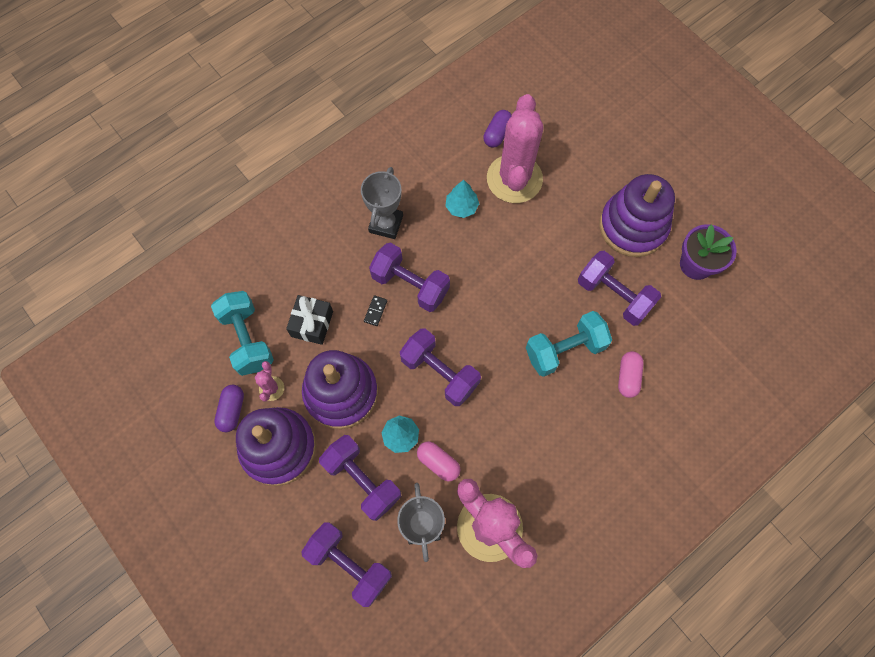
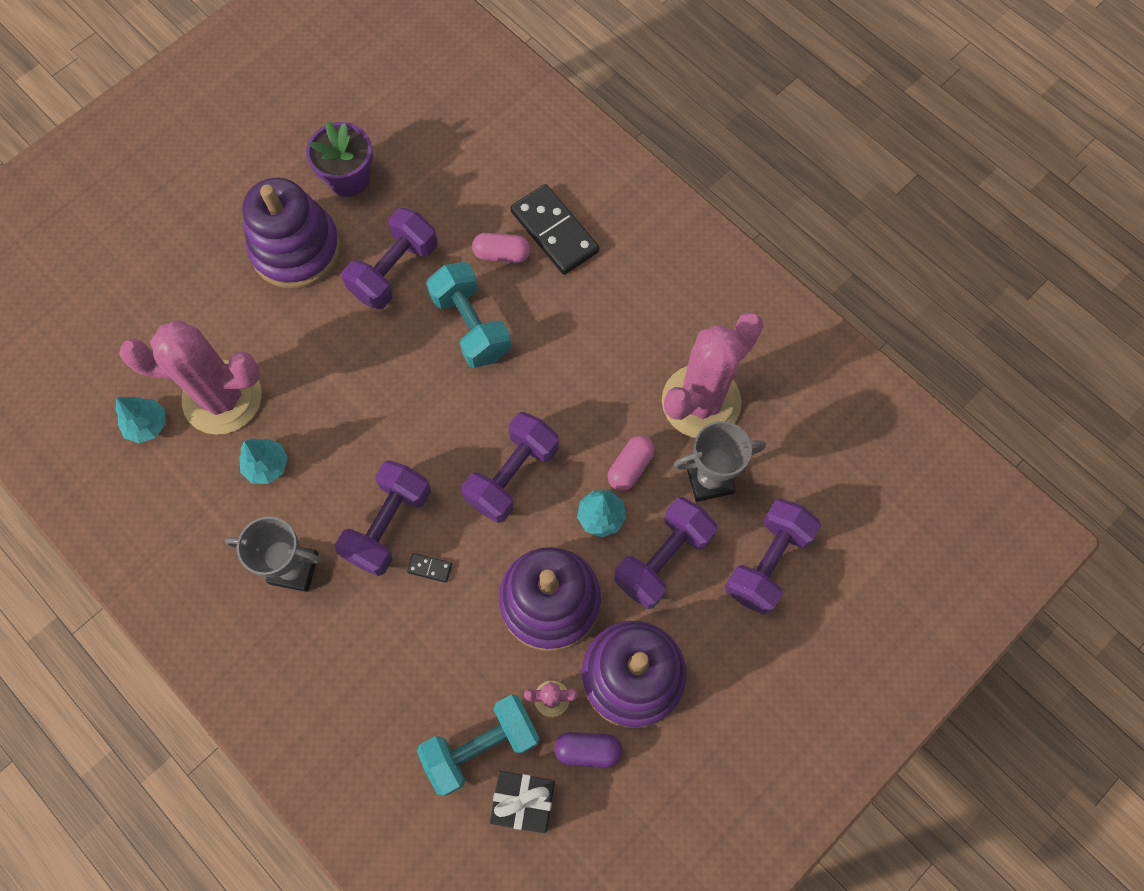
camera: 95 degrees left, 0 degrees up
black gift [286,295,333,345] -> black gift moved to [490,771,555,833]
purple capsule [484,110,512,148] -> turquoise tree [116,397,166,443]
none -> black domino [510,184,599,275]

